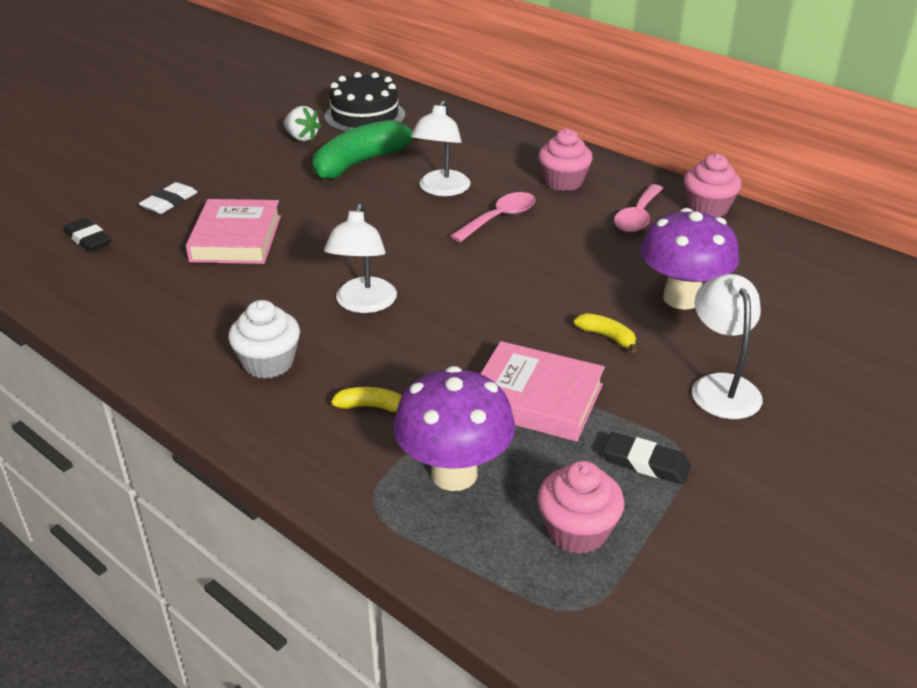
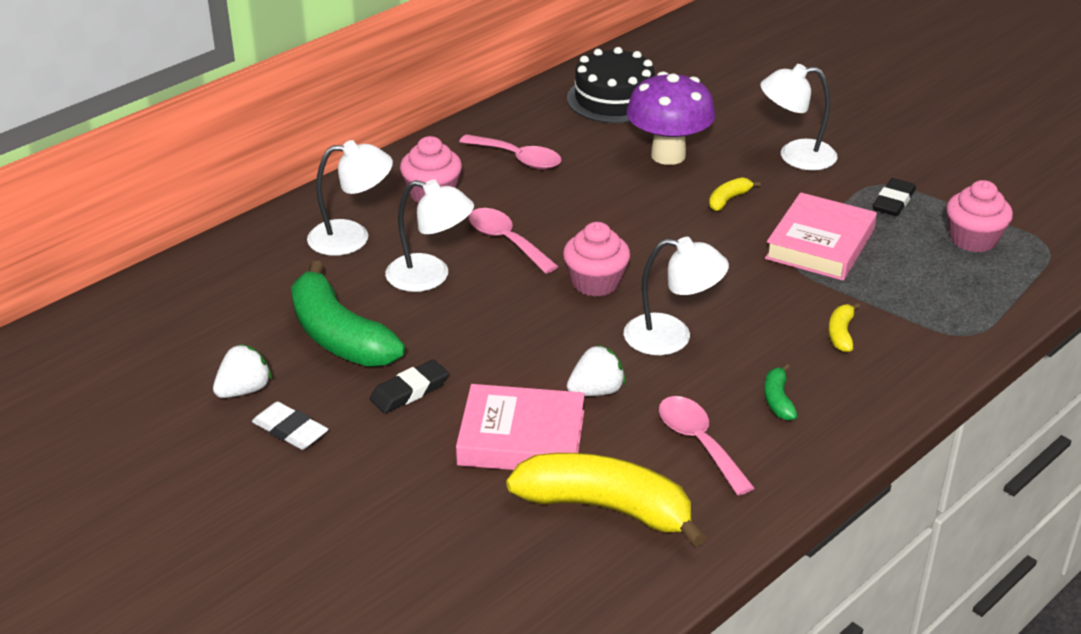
camera: 85 degrees left, 0 degrees up
black eraser [64,218,111,252] -> black eraser moved to [370,360,449,413]
white eraser [139,182,198,214] -> white eraser moved to [252,402,328,450]
white cupcake [228,300,300,379] -> green banana [764,364,797,421]
black cake [325,72,405,132] -> black cake moved to [567,47,655,123]
purple mushroom [393,366,515,491] -> none
pink cupcake [684,153,741,218] -> pink cupcake moved to [563,222,630,297]
none -> white lamp [307,140,393,256]
none -> yellow banana [506,453,706,547]
none -> white strawberry [567,345,626,396]
none -> pink spoon [659,396,754,496]

